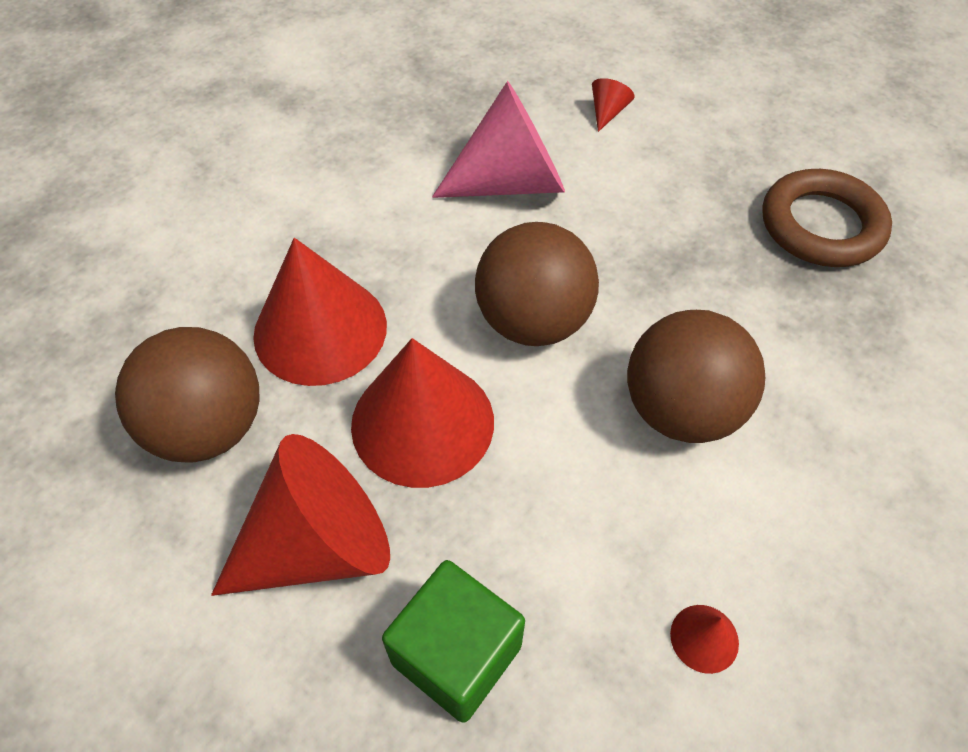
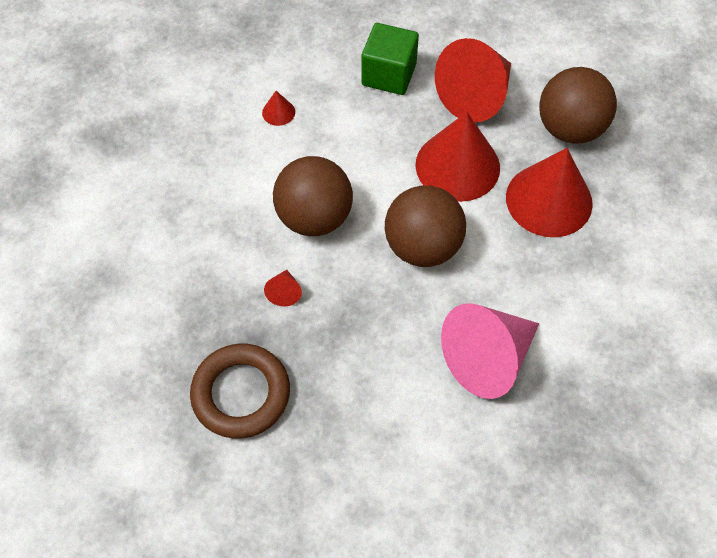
camera: 160 degrees right, 5 degrees up
red cone [592,78,635,132] -> red cone moved to [264,270,302,306]

